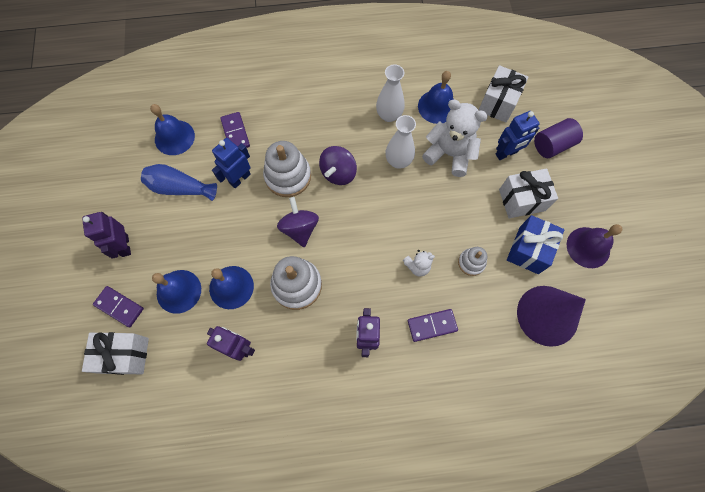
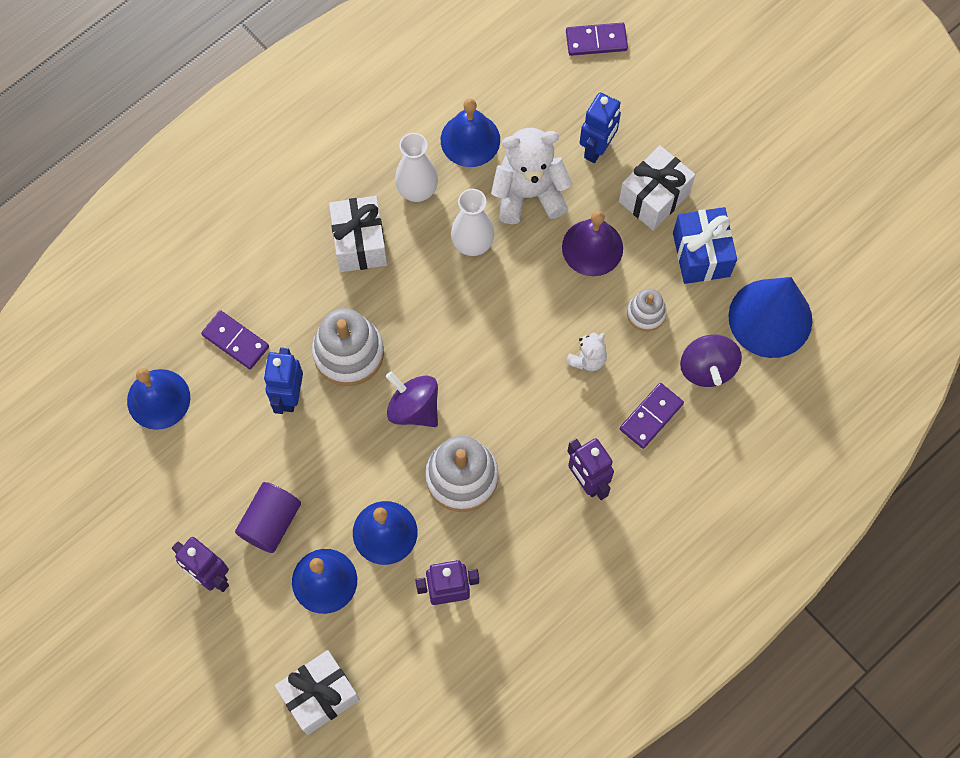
camera: 35 degrees left, 0 degrees up
purple domino [93,286,144,327] -> purple domino moved to [566,23,628,56]
blue vase [141,164,217,201] -> none
purple spinning top [319,146,357,185] -> purple spinning top moved to [680,334,742,387]
white gift [478,65,528,123] -> white gift moved to [329,196,387,272]
purple cone [517,286,586,347] -> blue cone [728,277,812,358]
purple cylinder [534,118,583,158] -> purple cylinder moved to [235,482,301,553]
purple bell [567,224,622,268] -> purple bell moved to [562,211,623,276]

